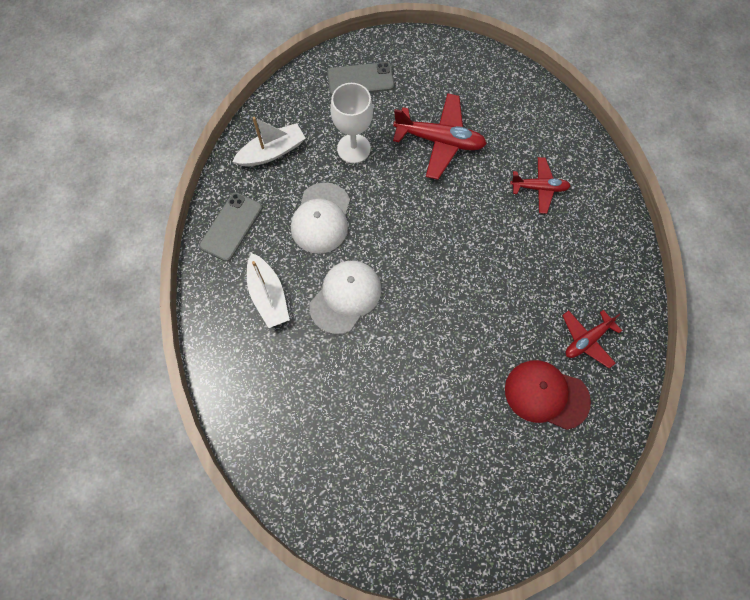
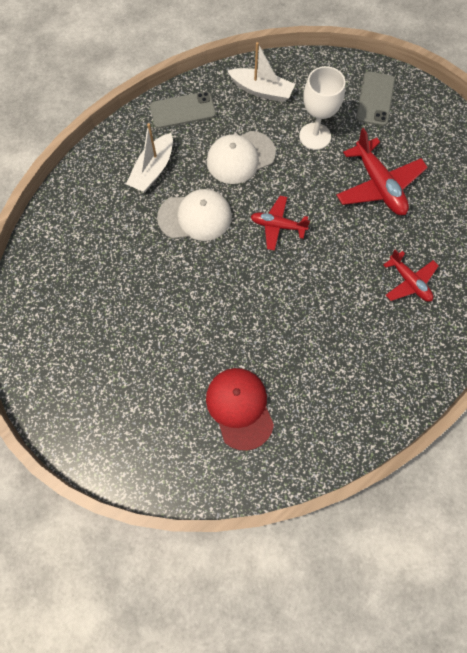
camera: 50 degrees right, 0 degrees up
grey phone [328,62,394,95] -> grey phone turned 60 degrees clockwise [356,71,395,126]
red plane [562,310,622,368] -> red plane moved to [251,196,310,251]

